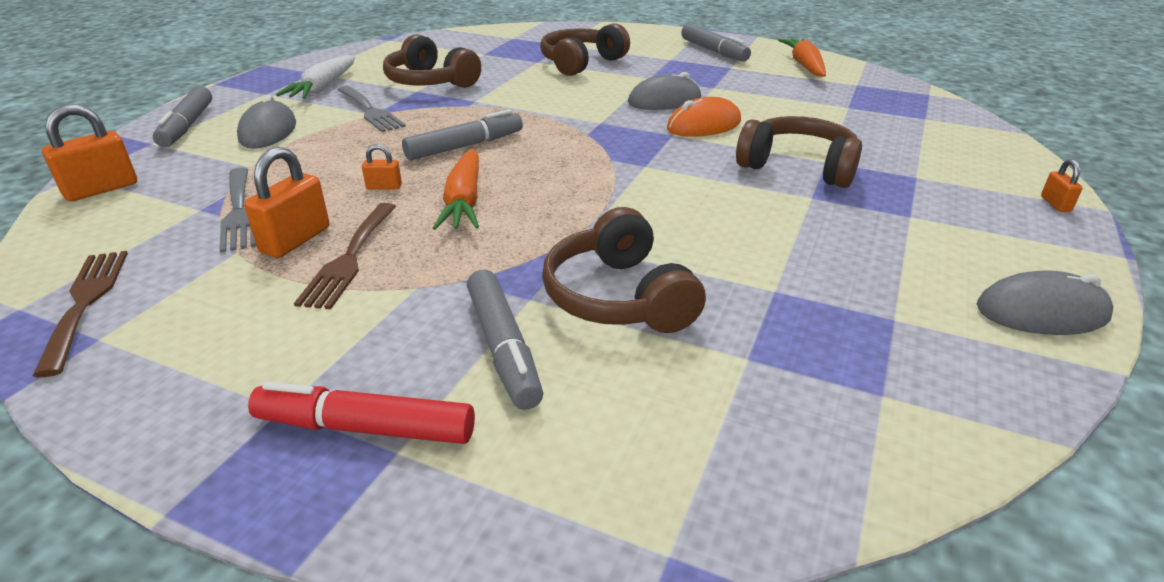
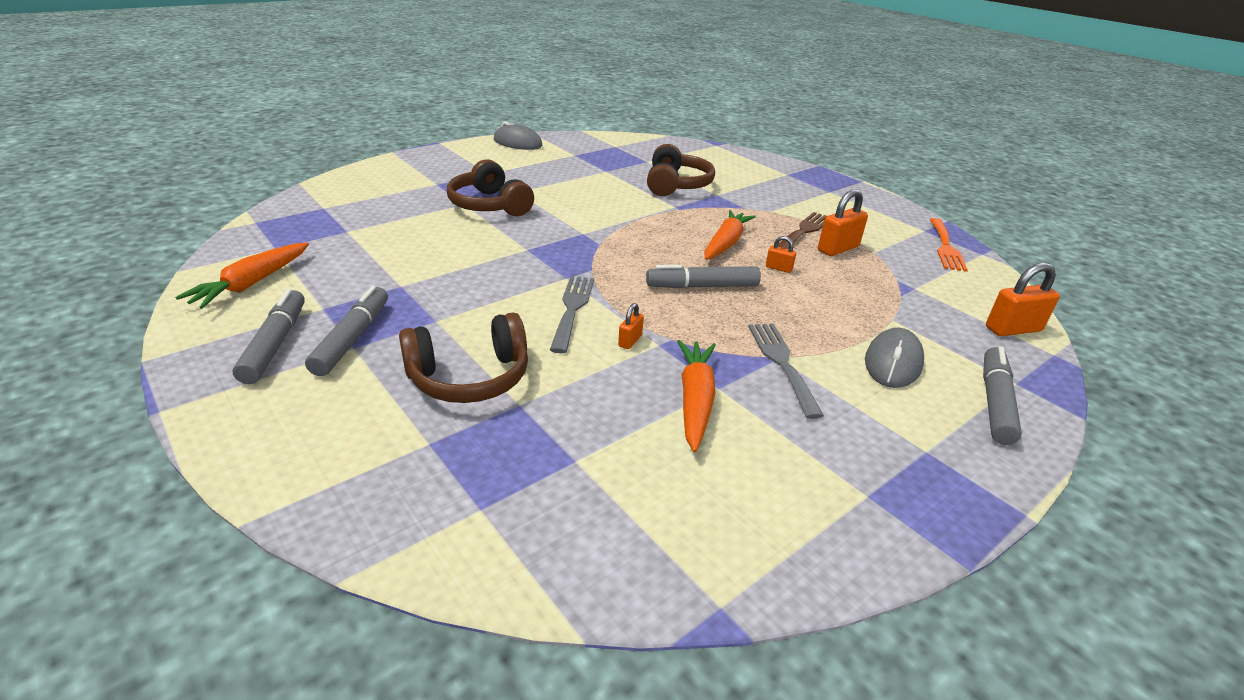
camera: 155 degrees left, 0 degrees up
brown fork [33,251,128,377] -> orange fork [930,218,968,272]
grey fork [219,167,256,253] -> grey fork moved to [550,276,594,353]
red marker [248,382,475,444] -> none
white carrot [276,55,355,99] -> none
brown headphones [383,34,481,88] -> orange carrot [677,340,716,452]
grey marker [467,270,543,410] -> grey marker moved to [305,286,388,376]
grey mouse [628,72,701,110] -> none
orange mouse [667,97,741,137] -> none
orange padlock [1041,159,1083,212] -> orange padlock moved to [618,303,644,349]

